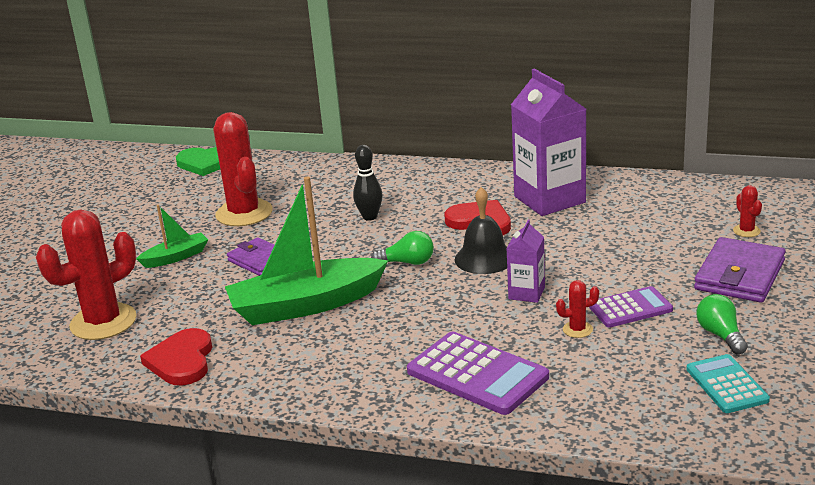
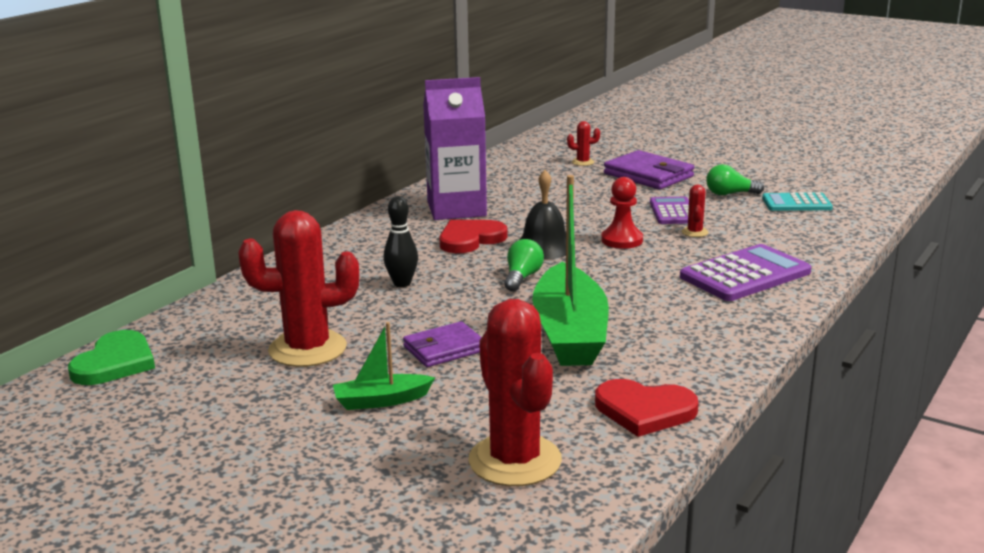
camera: 75 degrees left, 5 degrees down
green boat [136,205,208,268] -> green boat turned 90 degrees counterclockwise [333,322,435,410]
purple carton [506,220,545,303] -> red pawn [601,177,643,249]

